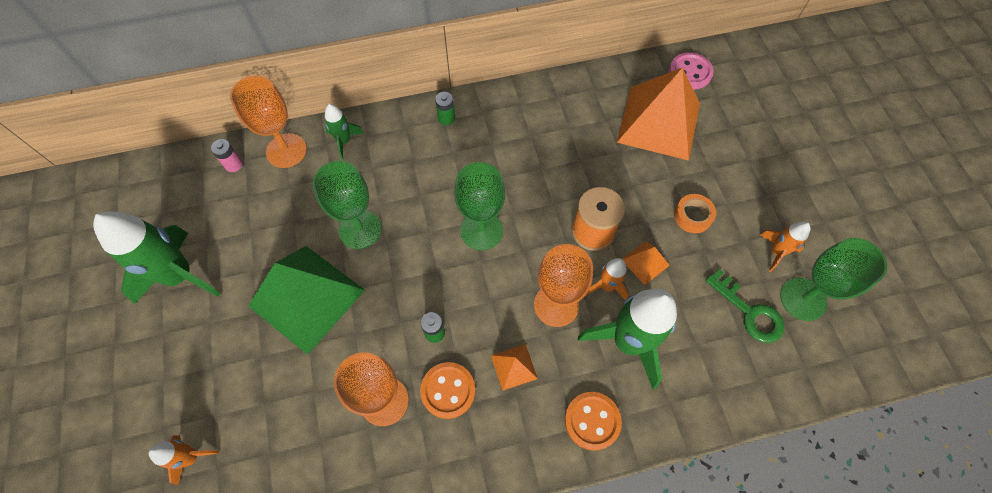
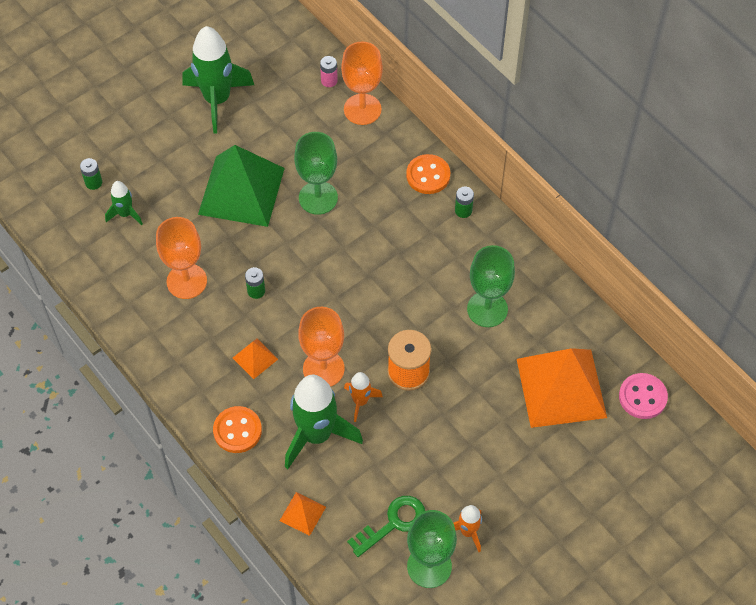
camera: 65 degrees right, 5 degrees down
orange rocket [149,435,219,486] -> green battery [80,158,102,190]
green rocket [325,104,364,160] -> green rocket moved to [105,181,143,225]
orange button [420,362,475,419] -> orange button moved to [406,154,450,194]
green goblet [454,162,505,250] -> green goblet moved to [467,245,515,327]
orange pyramid [622,241,670,285] -> orange pyramid moved to [280,492,326,536]
orange tape [674,194,716,233] -> none
green key [705,269,784,343] -> green key turned 150 degrees counterclockwise [347,496,425,557]

